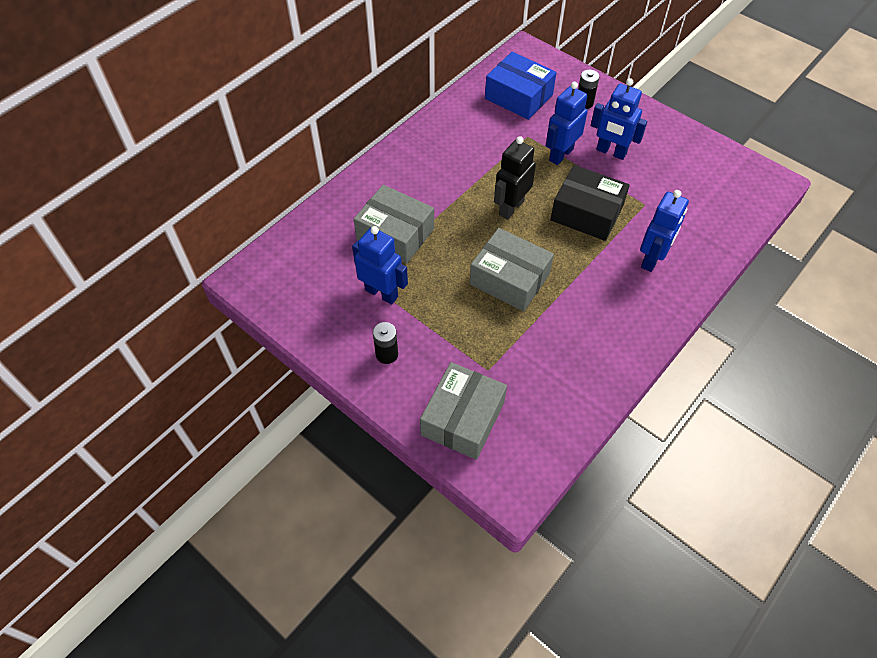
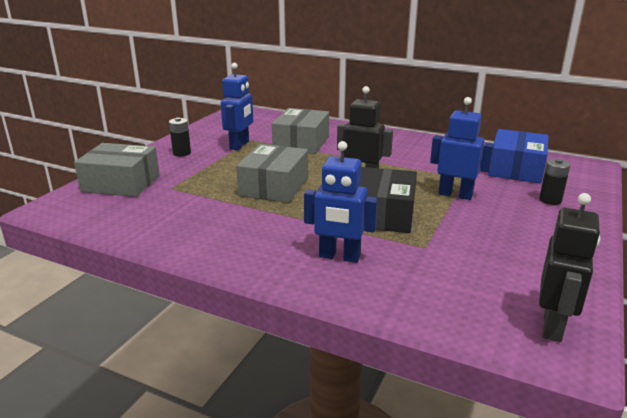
camera: 75 degrees right, 30 degrees down
blue robot [591,78,647,160] -> none
none -> black robot [539,193,600,342]

